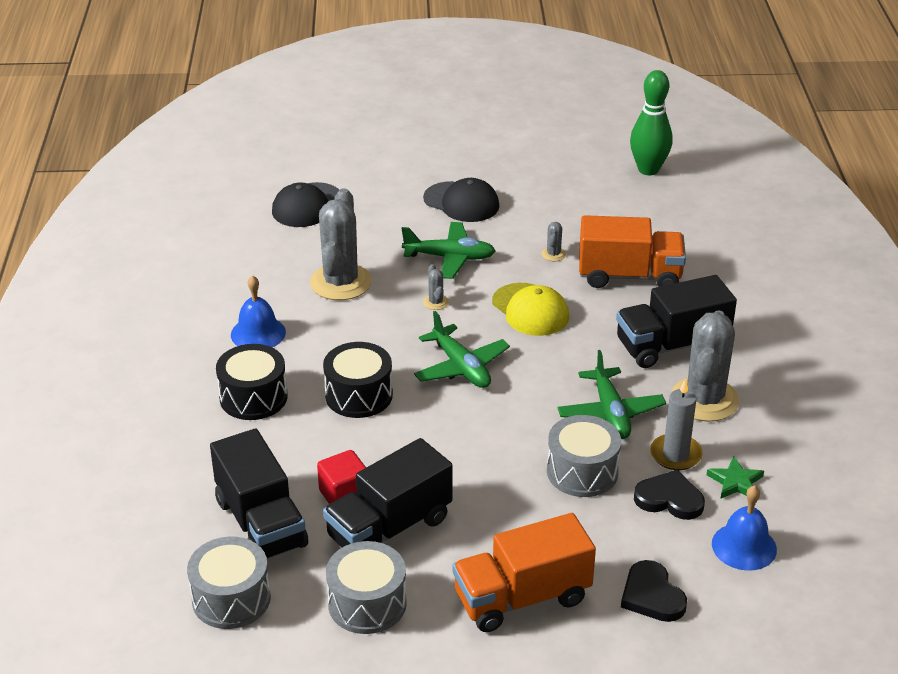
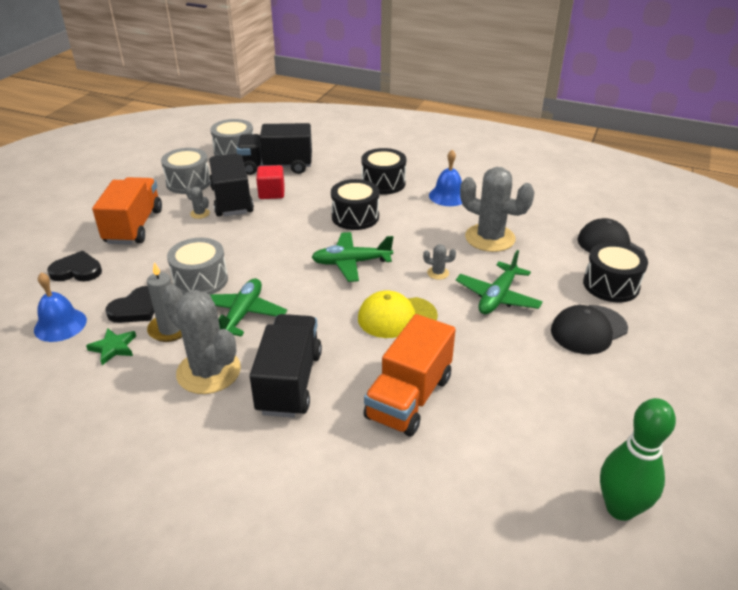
camera: 115 degrees right, 0 degrees up
grey cactus [542,222,566,261] -> grey cactus moved to [185,186,210,219]
green plane [557,350,666,439] -> green plane turned 90 degrees clockwise [210,278,287,337]
none -> black drum [583,242,648,302]

